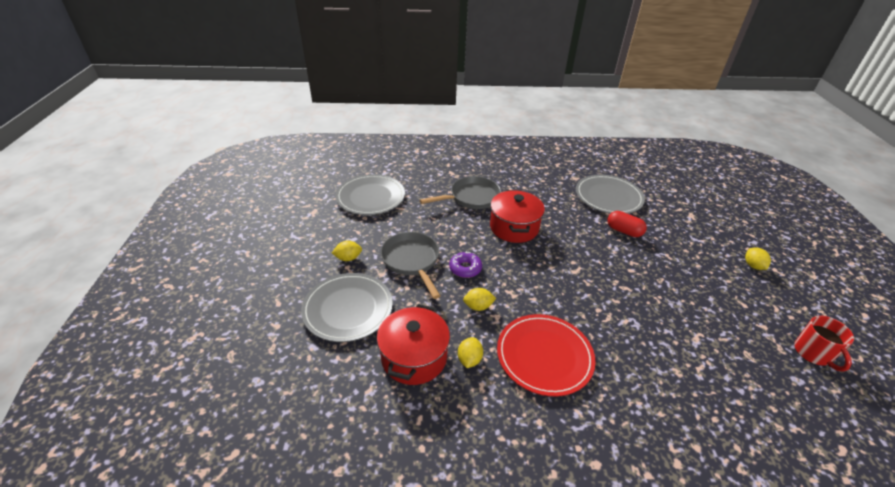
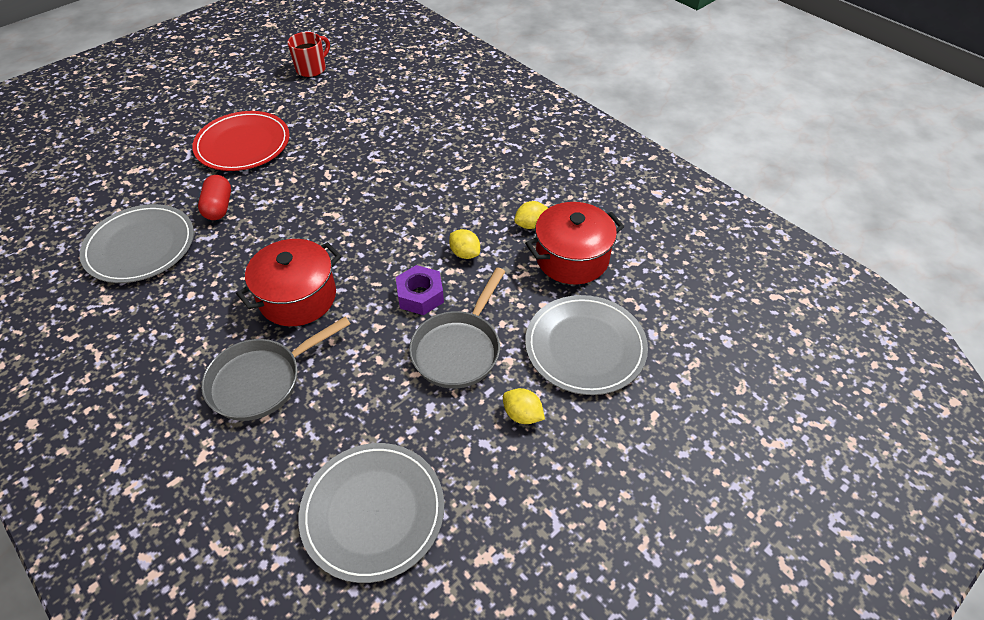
camera: 130 degrees left, 10 degrees up
grey pan [420,176,501,209] -> grey pan turned 60 degrees counterclockwise [201,317,350,421]
purple donut [449,251,482,278] -> purple nut [396,265,444,315]
red plate [497,314,596,396] -> red plate moved to [192,111,290,171]
yellow lemon [745,248,771,270] -> none

